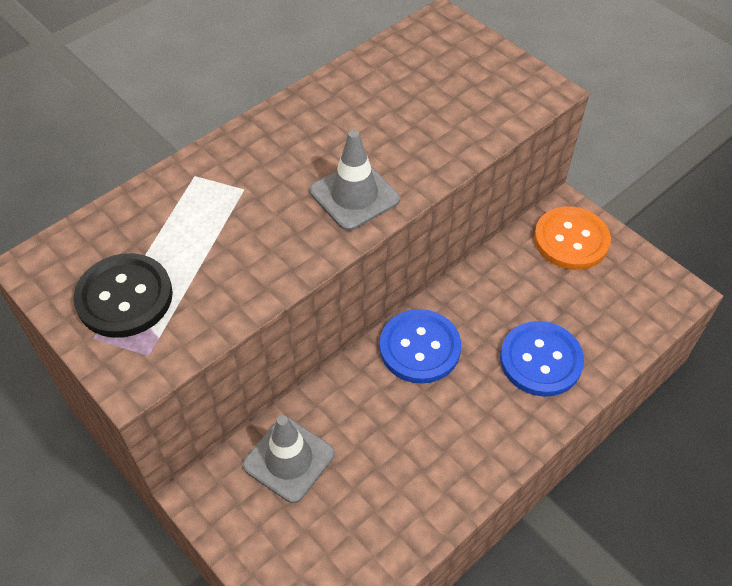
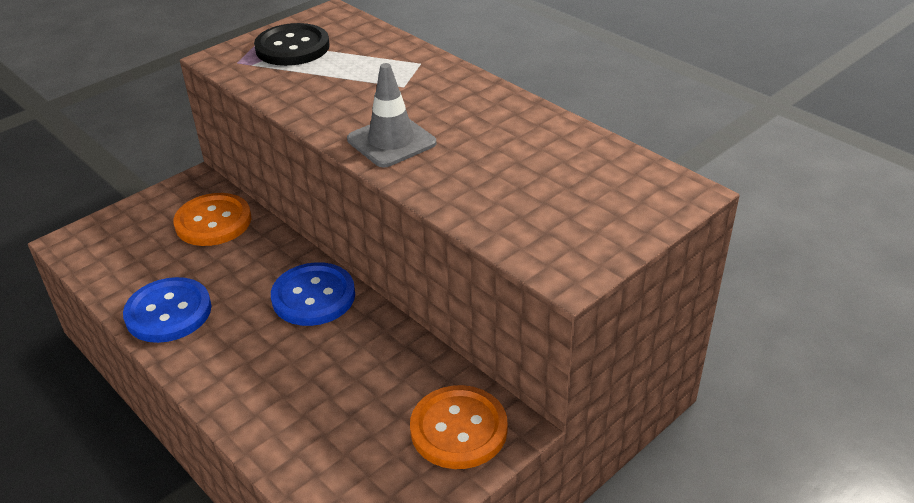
camera: 90 degrees right, 15 degrees down
grey traffic cone [243,415,335,503] -> orange button [173,193,251,246]
blue button [500,321,584,397] -> blue button moved to [123,277,211,343]

